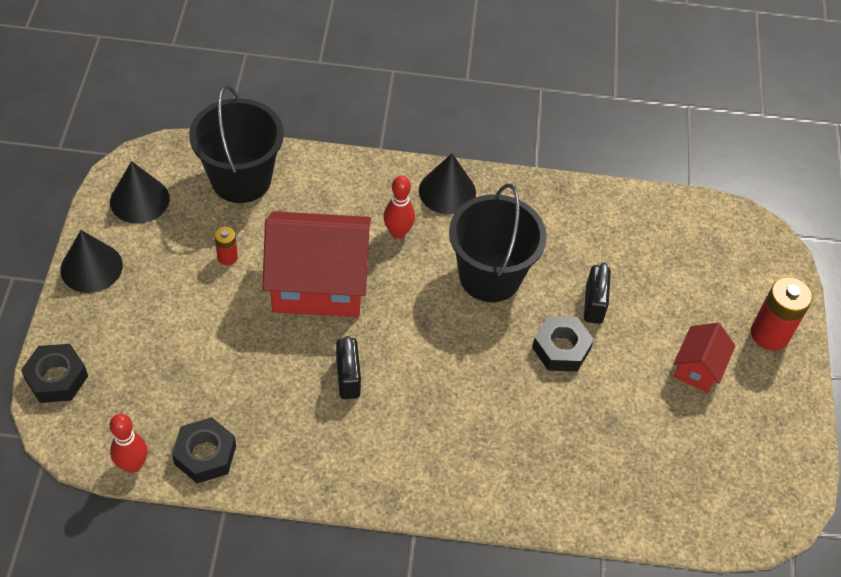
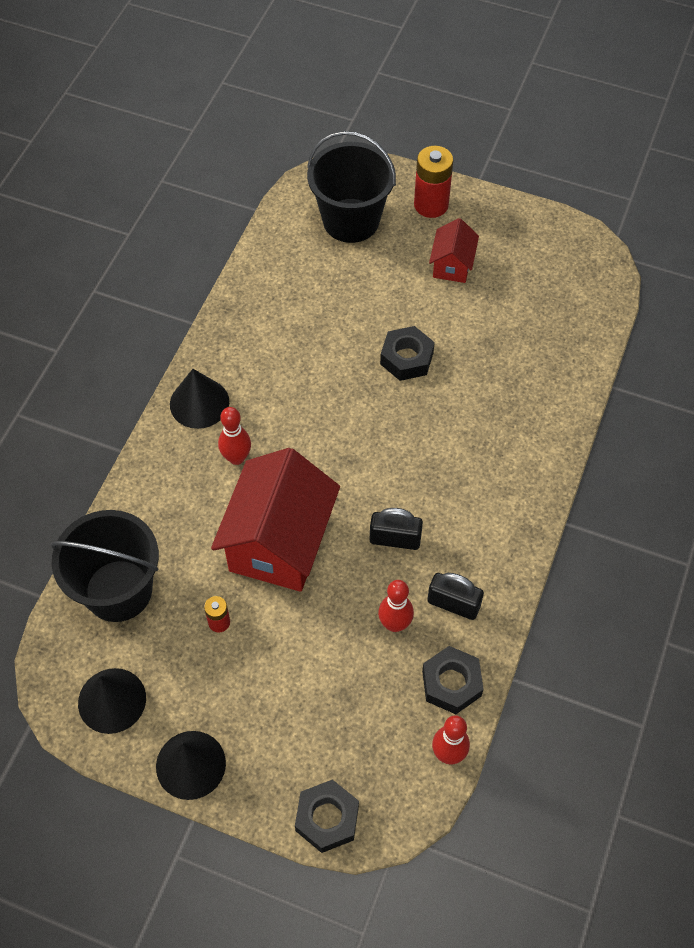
camera: 70 degrees left, 5 degrees up
black bucket [449,184,547,302] -> black bucket moved to [307,131,396,243]
black padlock [584,262,611,324] -> black padlock moved to [427,573,484,620]
red house [674,323,735,393] -> red house turned 60 degrees clockwise [429,218,479,283]
none -> red bowling pin [378,580,414,632]

